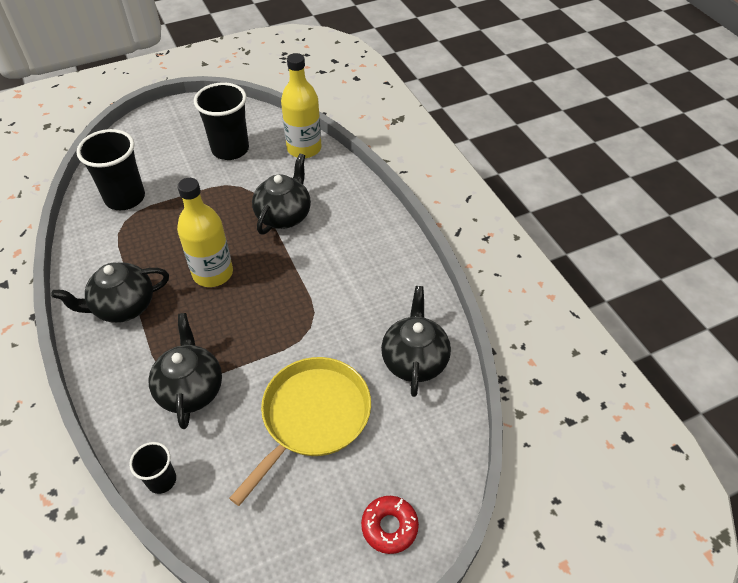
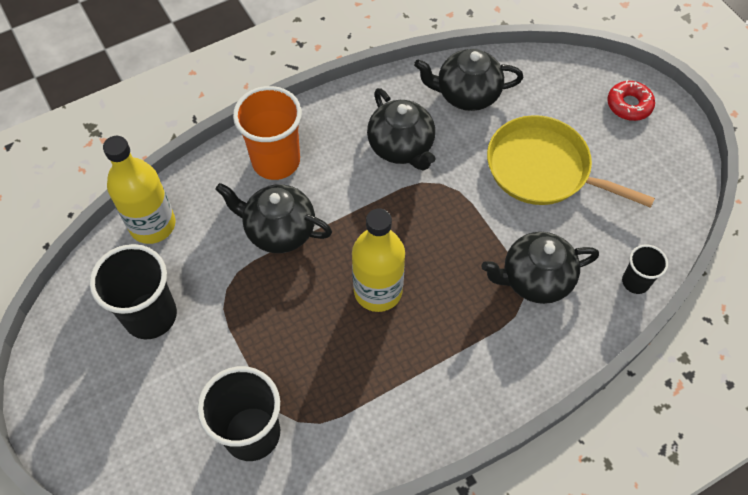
camera: 95 degrees left, 10 degrees up
black teapot [51,262,169,323] -> black teapot moved to [367,88,435,171]
none -> orange cup [233,86,302,180]

